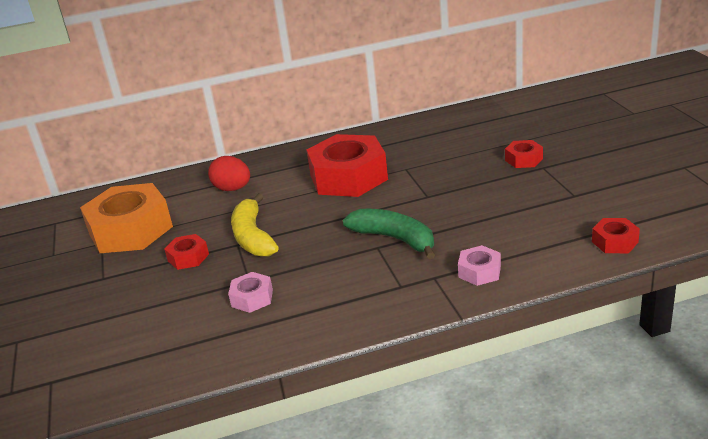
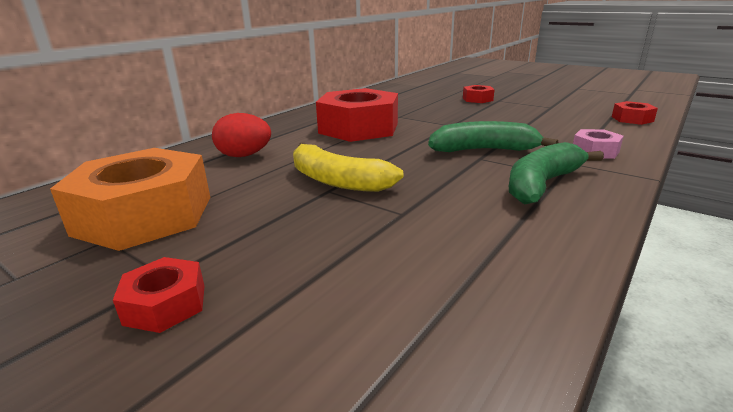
camera: 40 degrees left, 5 degrees down
red nut [164,234,209,270] -> red nut moved to [113,257,205,333]
pink nut [228,272,273,313] -> none
none -> green banana [509,142,604,204]

